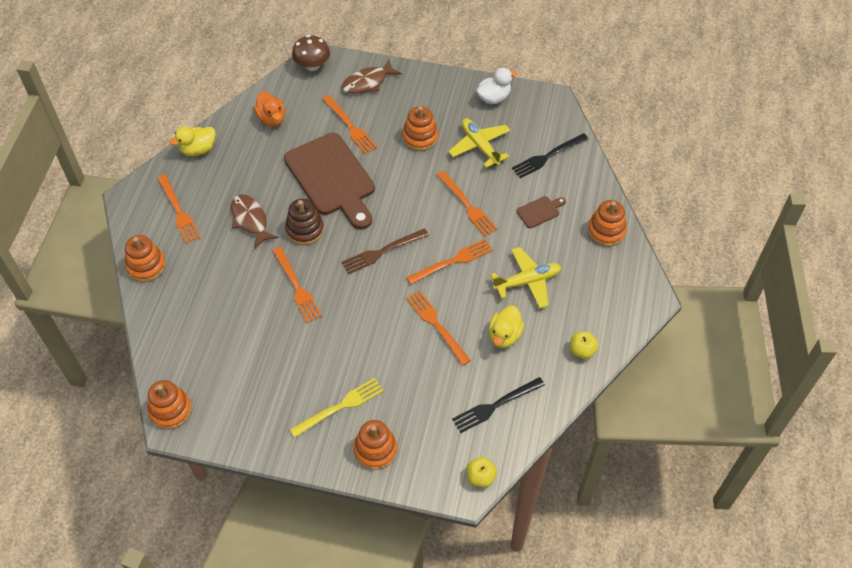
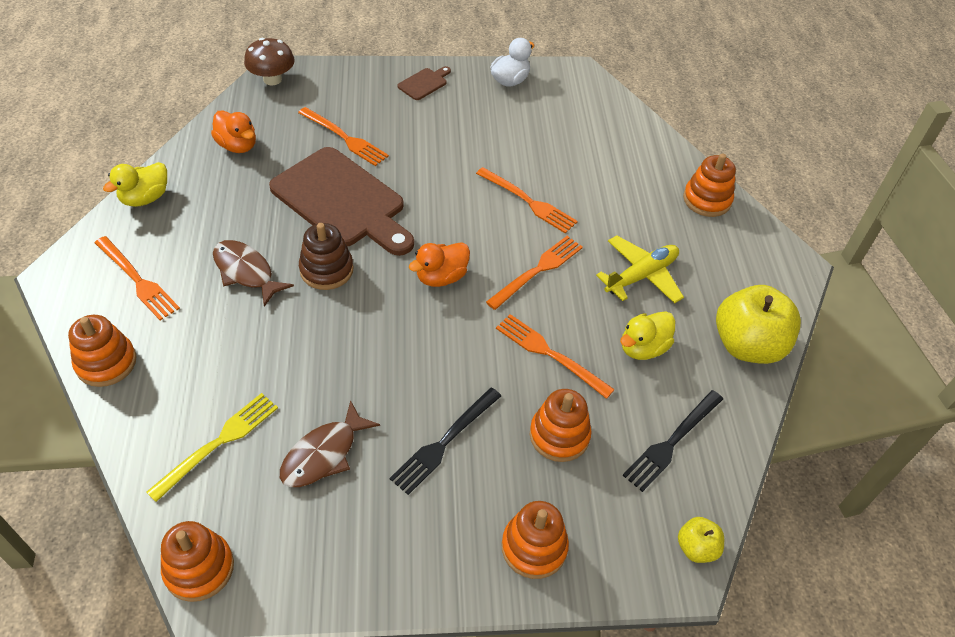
camera: 20 degrees left, 5 degrees down
orange fork [272,246,322,323] -> none
yellow fork [289,378,384,438] -> yellow fork moved to [146,393,278,502]
brown fork [341,228,429,274] -> orange duck [409,242,470,287]
brown fish [342,60,402,94] -> brown fish moved to [280,400,380,487]
orange stacking toy [402,106,438,151] -> orange stacking toy moved to [530,389,592,462]
yellow plane [449,118,511,168] -> none
yellow duck [489,306,524,348] -> yellow duck turned 45 degrees clockwise [620,311,675,360]
black fork [512,133,588,178] -> black fork moved to [389,387,501,495]
brown cutting board [516,196,566,228] -> brown cutting board moved to [398,66,451,100]
yellow apple [570,331,599,359] -> yellow apple [716,285,801,364], size x2.08

